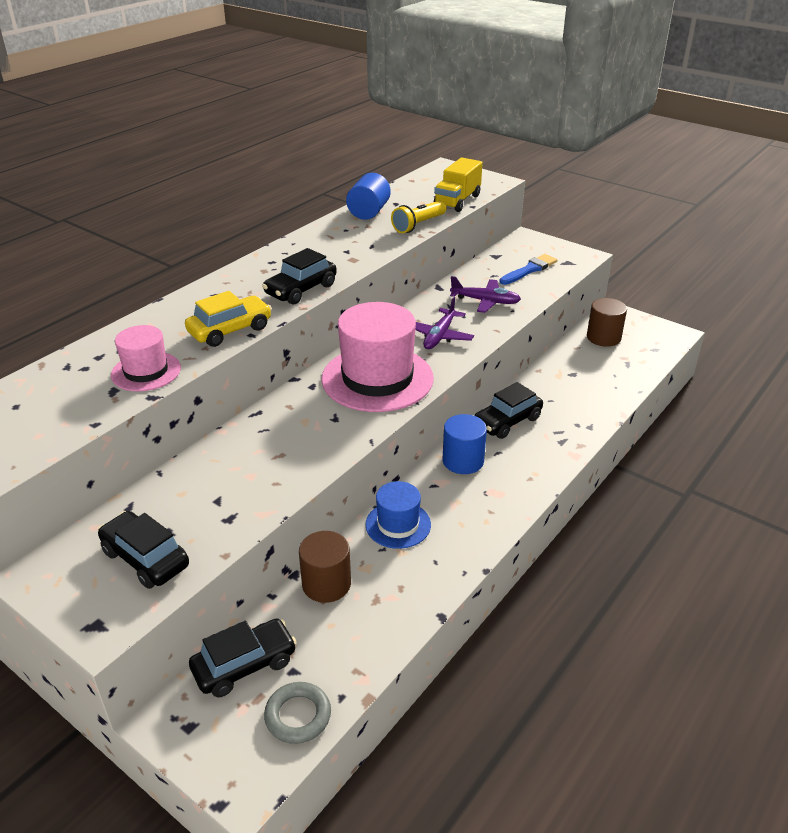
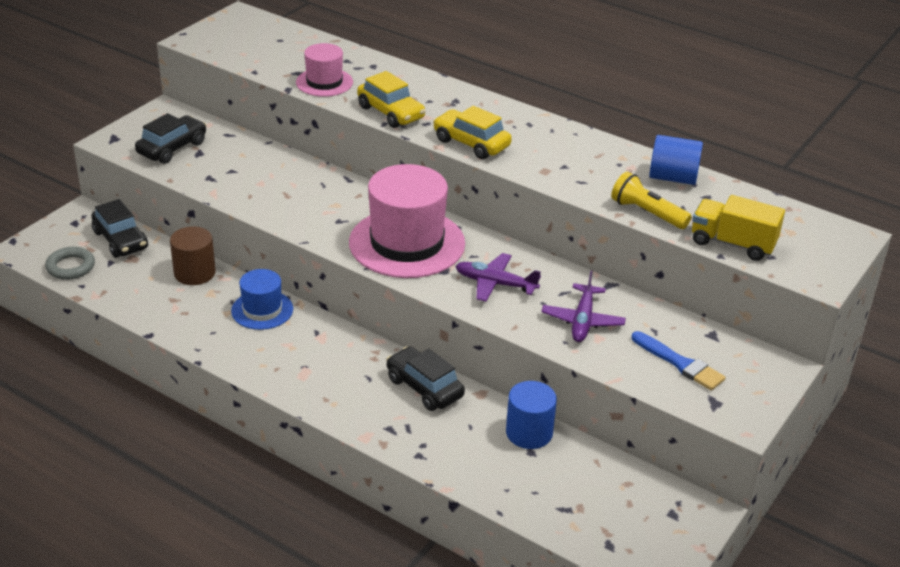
camera: 85 degrees right, 0 degrees up
black car [262,248,337,305] -> yellow car [433,106,512,159]
blue cylinder [443,414,487,474] -> blue cylinder moved to [506,381,557,449]
brown cylinder [587,298,627,347] -> none

